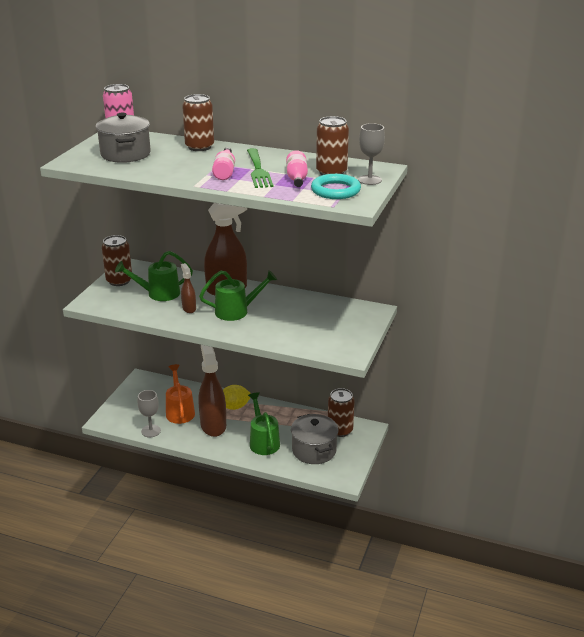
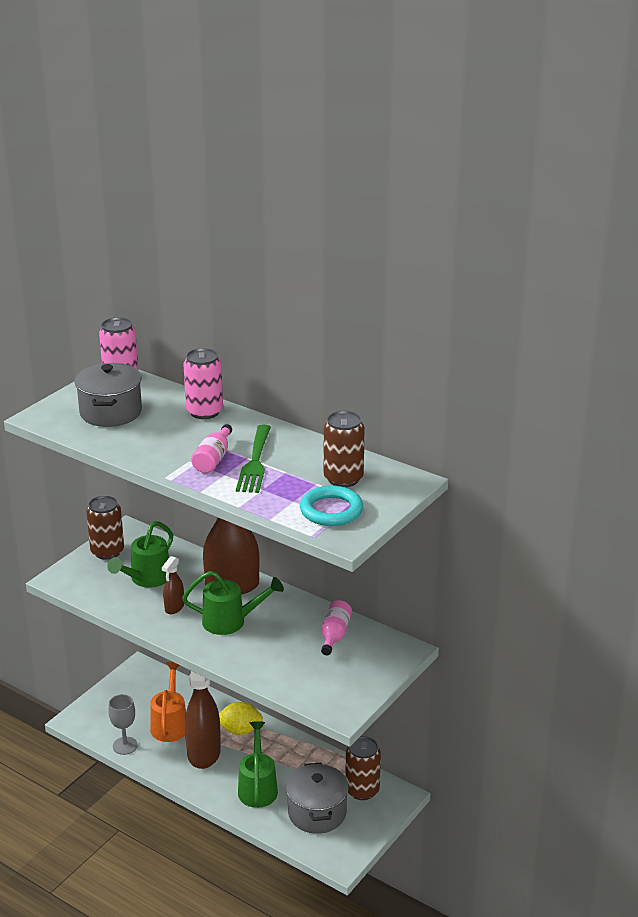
camera: 15 degrees right, 0 degrees up
green watering can [115,251,193,301] -> green watering can turned 60 degrees counterclockwise [107,521,173,587]
brown spray bottle [181,263,196,313] -> brown spray bottle turned 150 degrees counterclockwise [162,556,184,614]
brown can [182,94,214,151] -> pink can [183,348,223,419]
pink bottle [286,150,308,187] -> pink bottle moved to [321,600,352,655]
grey goblet [358,123,385,185] -> none

